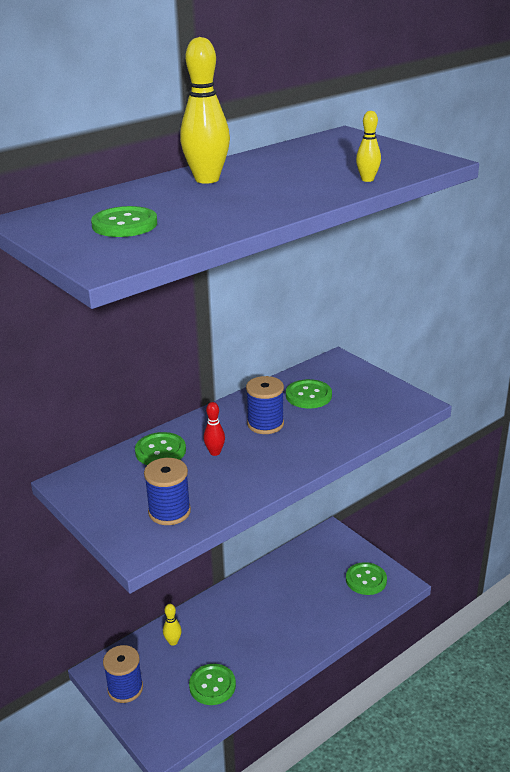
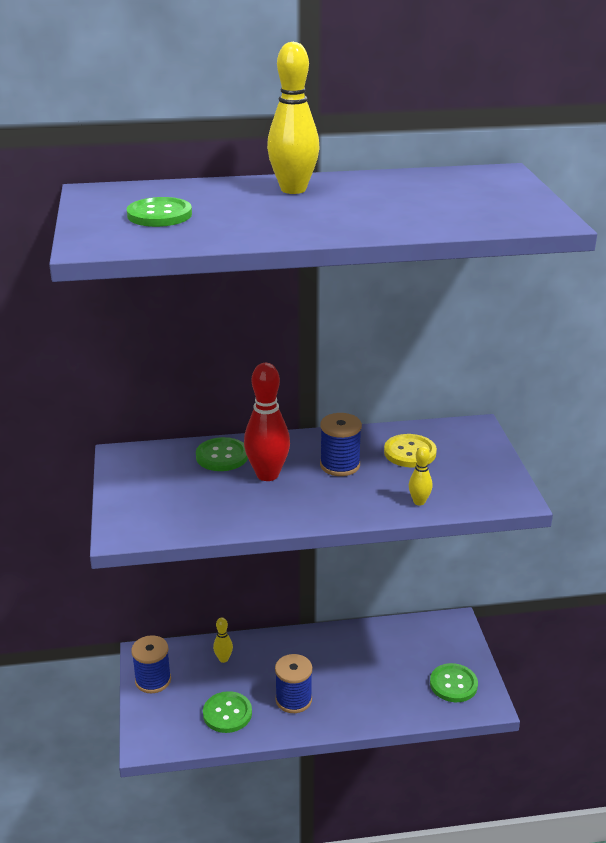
camera: 30 degrees right, 0 degrees up
blue spool [144,458,191,525] -> blue spool moved to [275,654,312,713]
red bowling pin [204,402,225,456] -> red bowling pin [244,363,290,481], size x2.00
green button [286,379,332,409] -> yellow button [384,434,437,467]
yellow bowling pin [356,111,381,182] -> yellow bowling pin moved to [409,446,432,505]

